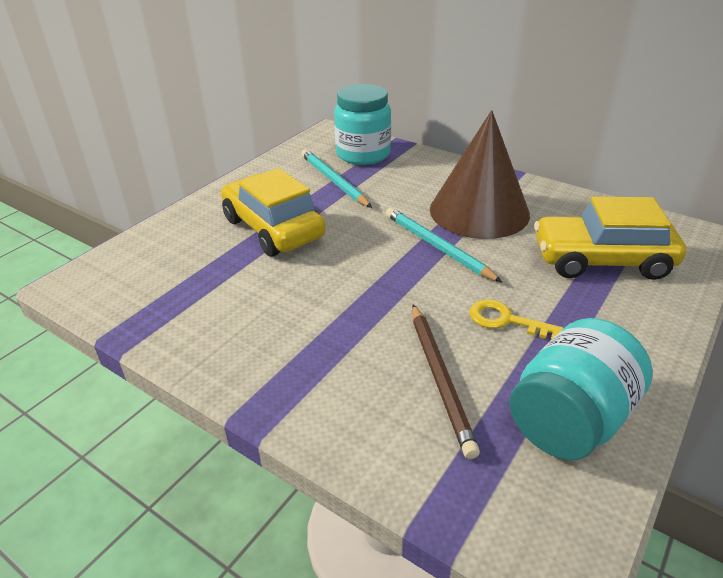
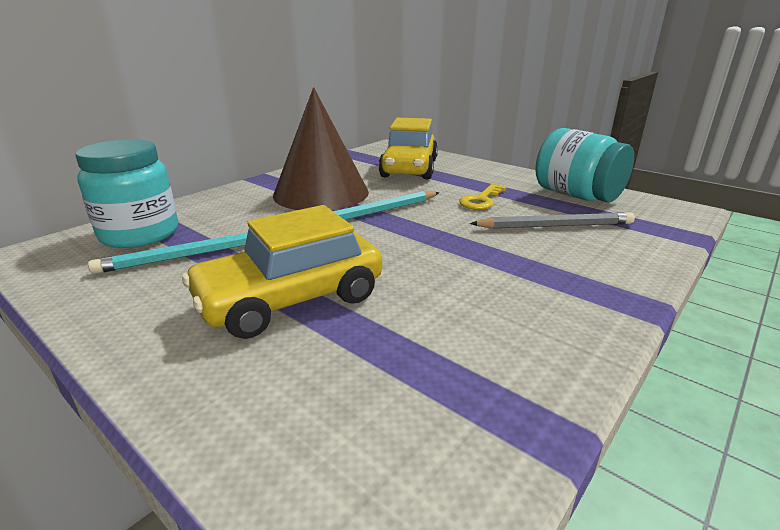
camera: 85 degrees left, 10 degrees down
brown pencil [412,304,480,459] -> grey pencil [470,212,635,229]

